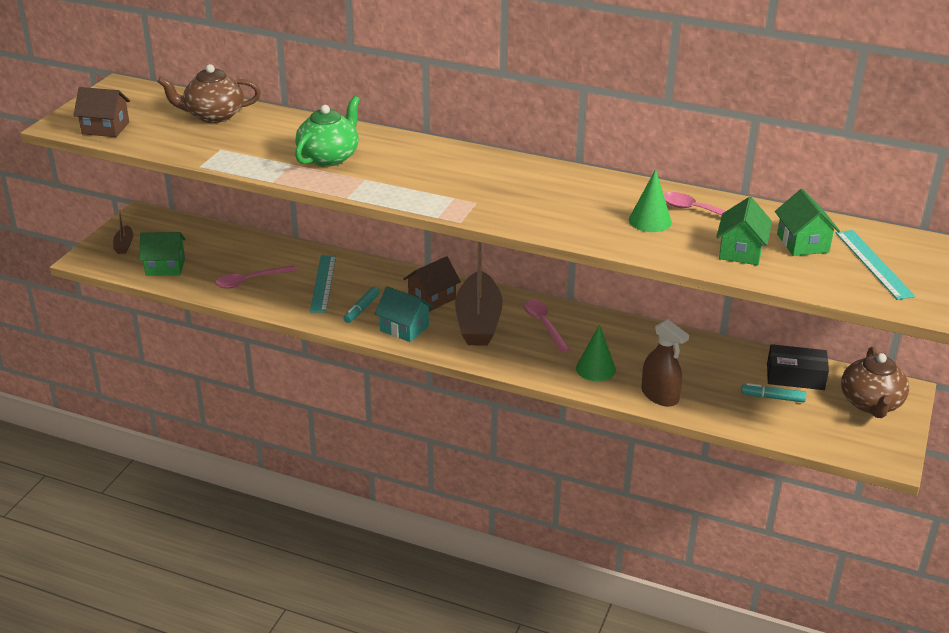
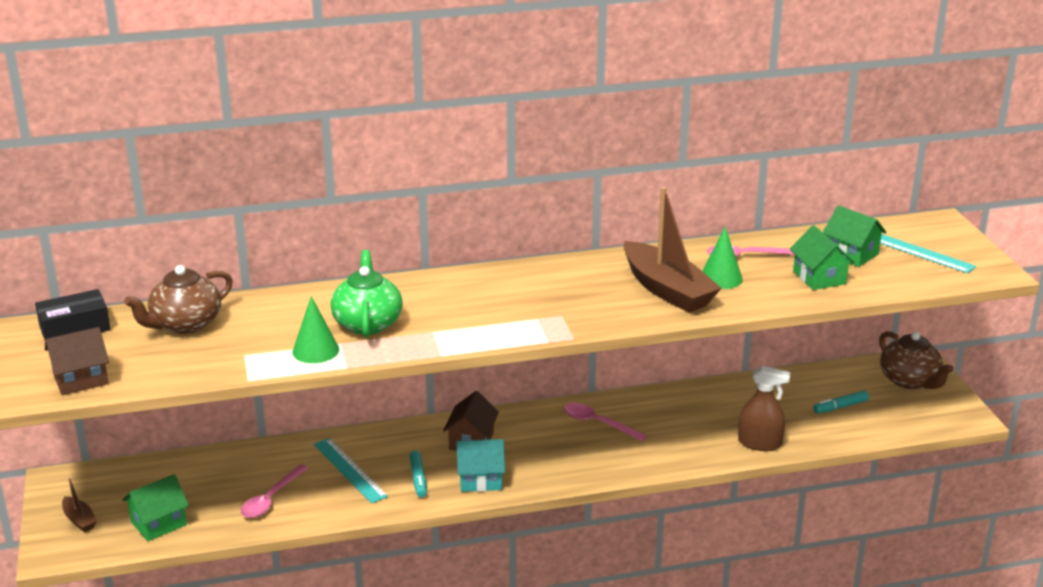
camera: 35 degrees left, 5 degrees down
brown boat [455,242,503,346] -> brown boat moved to [624,187,722,313]
green cone [576,325,616,381] -> green cone moved to [292,296,339,363]
black box [767,344,829,390] -> black box moved to [35,289,111,340]

